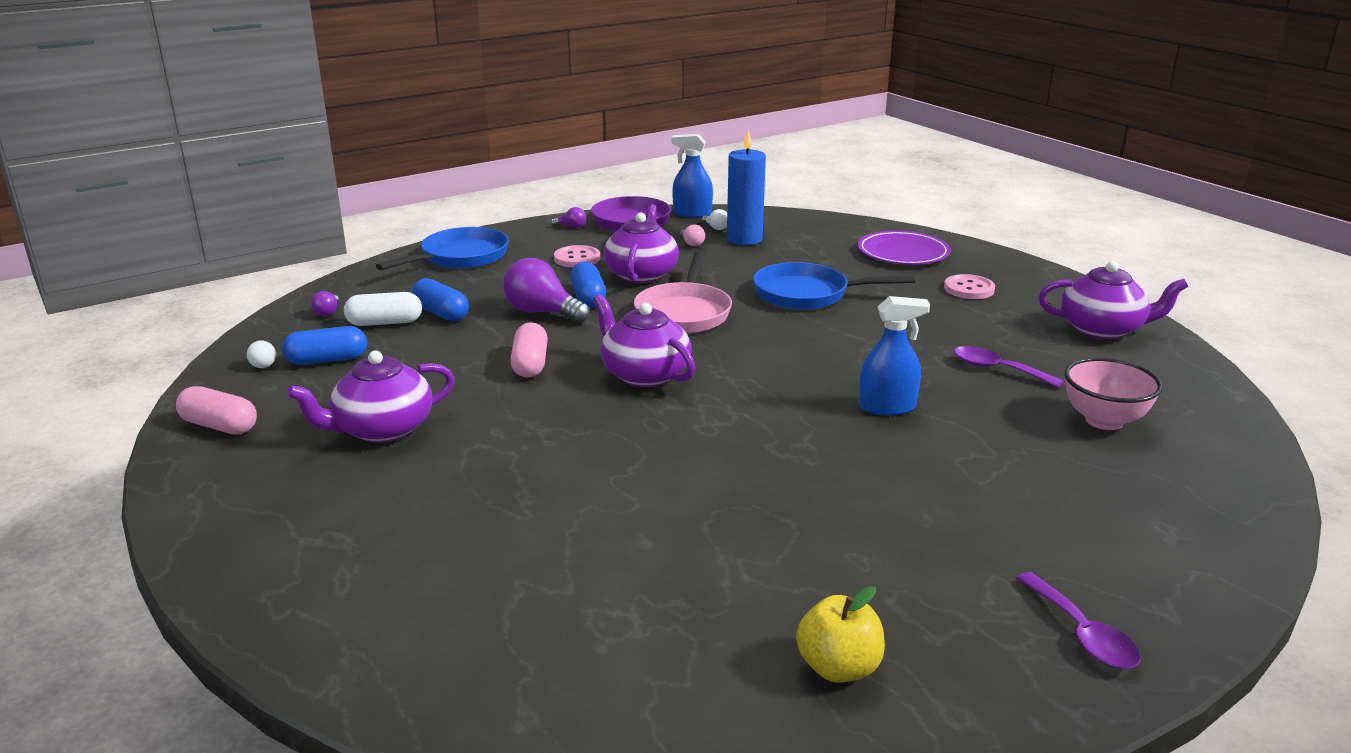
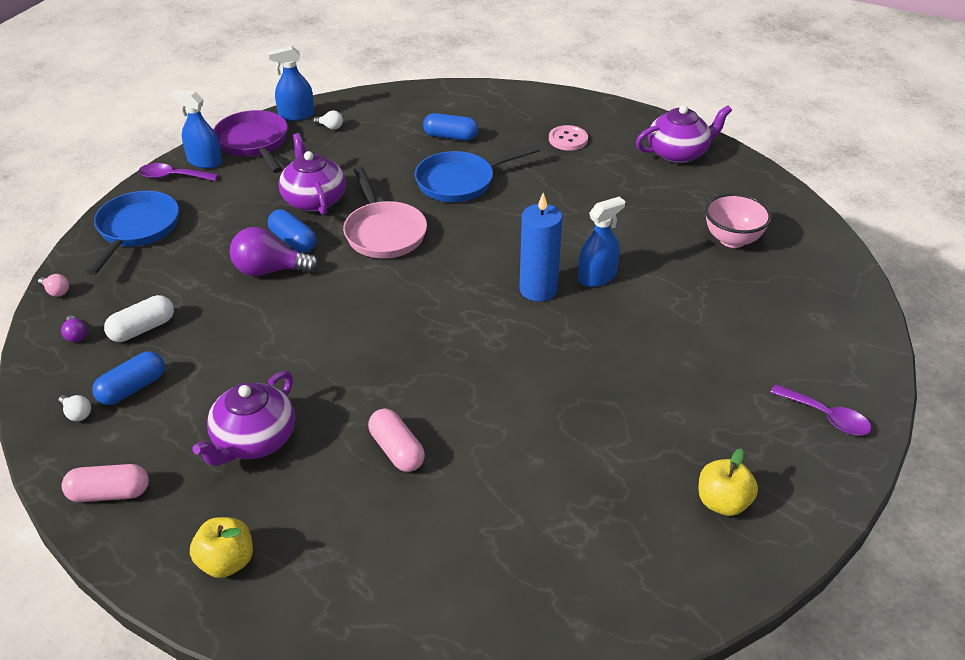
camera: 30 degrees left, 15 degrees up
blue capsule [411,278,469,321] -> blue capsule moved to [423,113,479,141]
pink capsule [510,322,548,378] -> pink capsule moved to [368,409,425,472]
purple light bulb [551,207,586,228] -> blue spray bottle [170,89,222,169]
pink button [554,245,600,267] -> none
purple teapot [593,294,695,387] -> none
pink light bulb [680,224,705,246] -> pink light bulb moved to [38,274,69,297]
blue candle [727,131,766,245] -> blue candle moved to [519,193,562,302]
purple plate [858,230,951,265] -> none
purple spoon [954,346,1064,388] -> purple spoon moved to [139,163,218,181]
none -> yellow apple [190,517,253,578]

